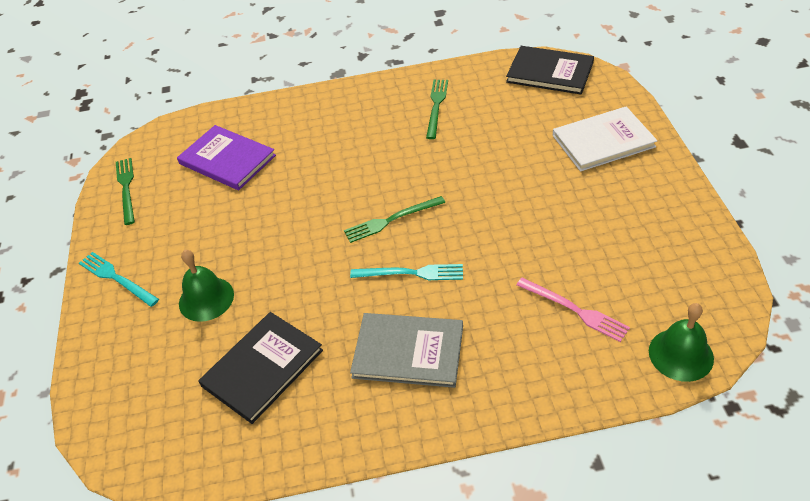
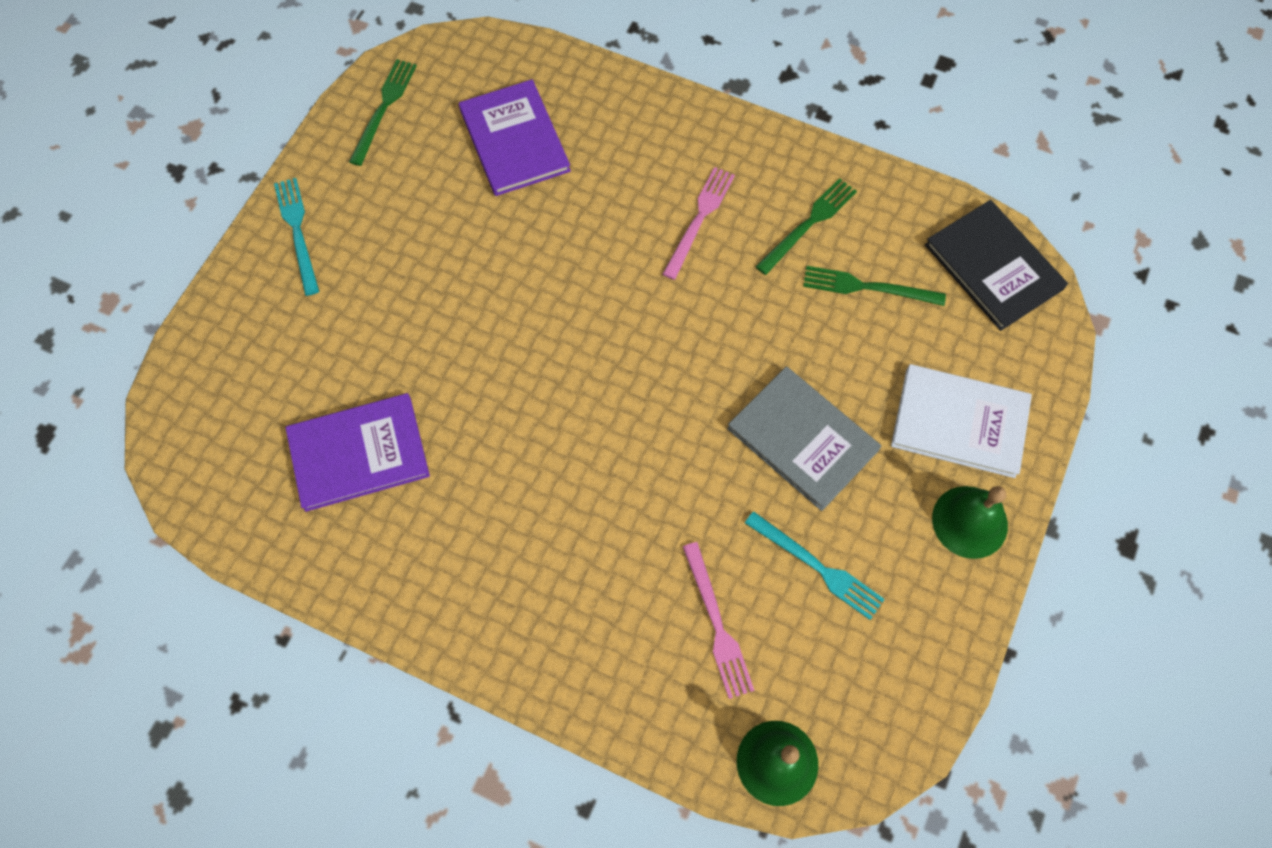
camera: 30 degrees right, 20 degrees up
green bell [179,250,234,322] -> green bell moved to [932,486,1008,559]
black book [198,312,323,424] -> purple book [285,393,430,512]
green fork [344,196,445,243] -> green fork moved to [803,266,946,306]
turquoise fork [350,264,463,280] -> turquoise fork moved to [745,511,885,620]
grey book [350,313,463,388] -> grey book moved to [727,366,881,511]
none -> pink fork [662,167,735,280]

